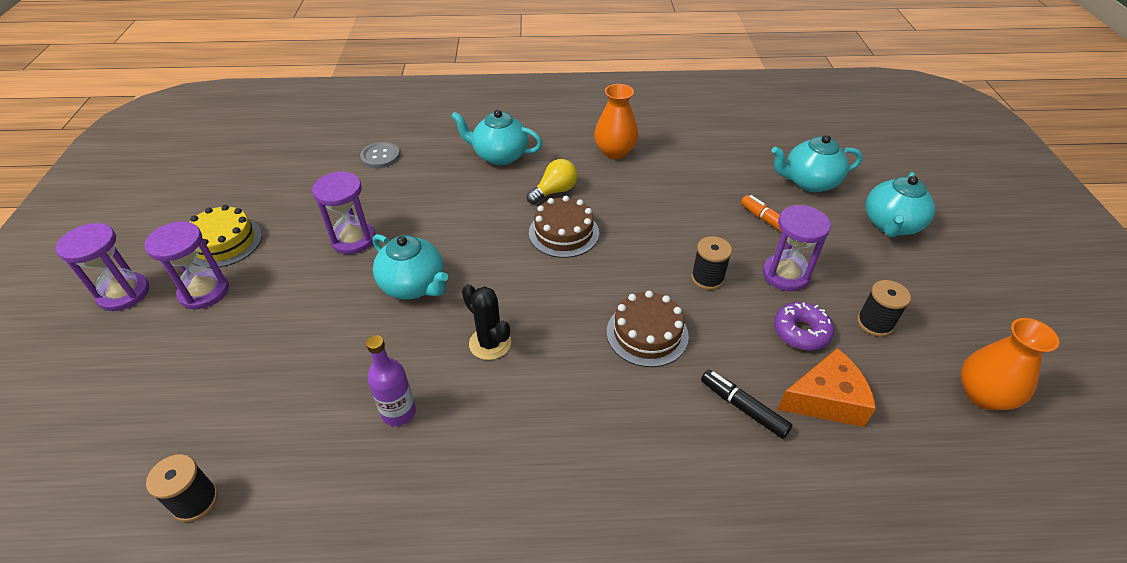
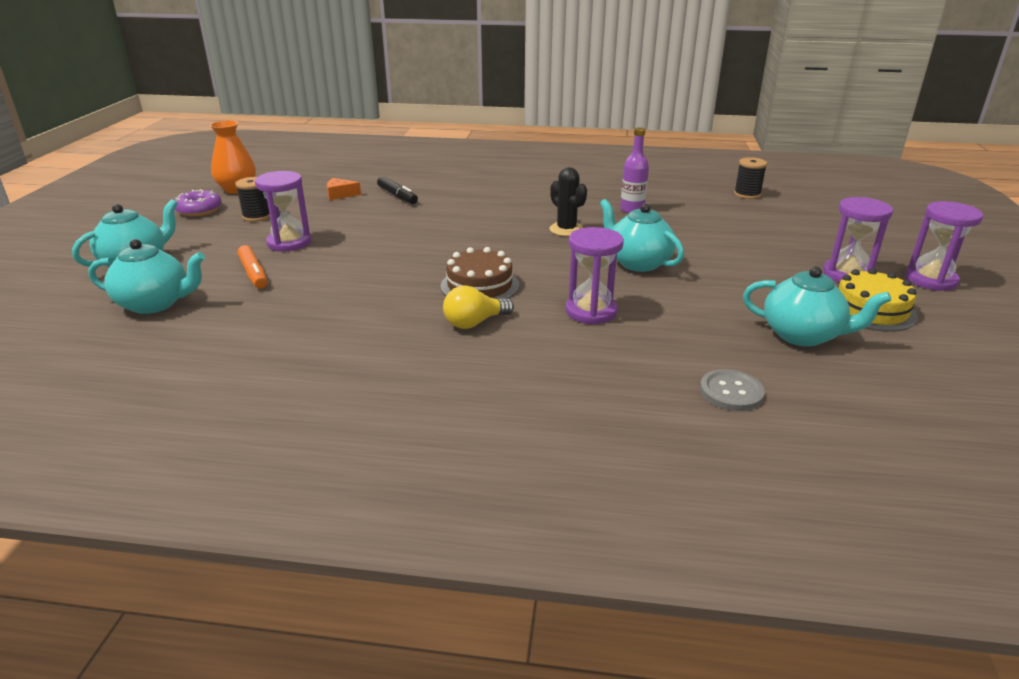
camera: 170 degrees left, 15 degrees down
purple hourglass [312,171,375,254] -> purple hourglass moved to [565,227,624,324]
turquoise teapot [451,109,542,165] -> turquoise teapot moved to [743,267,891,347]
orange vase [594,84,638,159] -> none
brown cake [607,291,689,367] -> none
black spool [691,236,732,290] -> none
purple donut [774,302,834,351] -> purple donut moved to [175,189,222,216]
orange cheese [777,348,876,427] -> orange cheese [327,178,361,200], size x0.57

